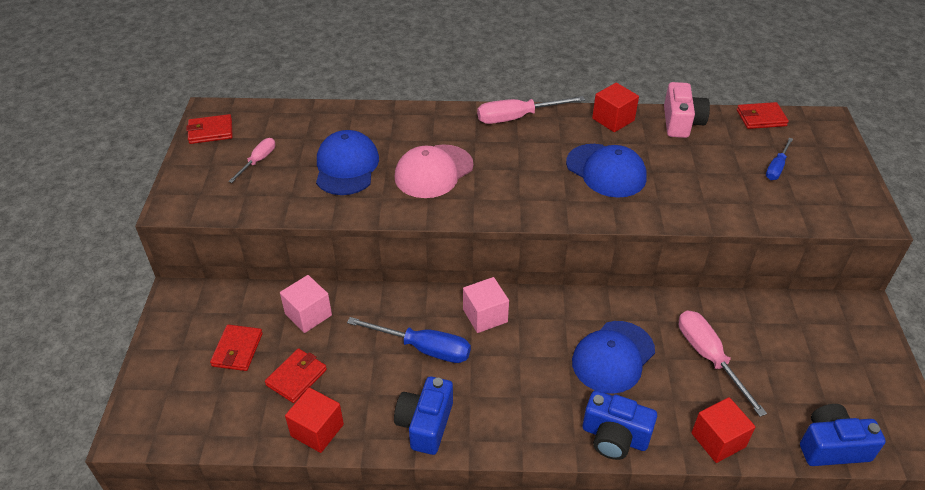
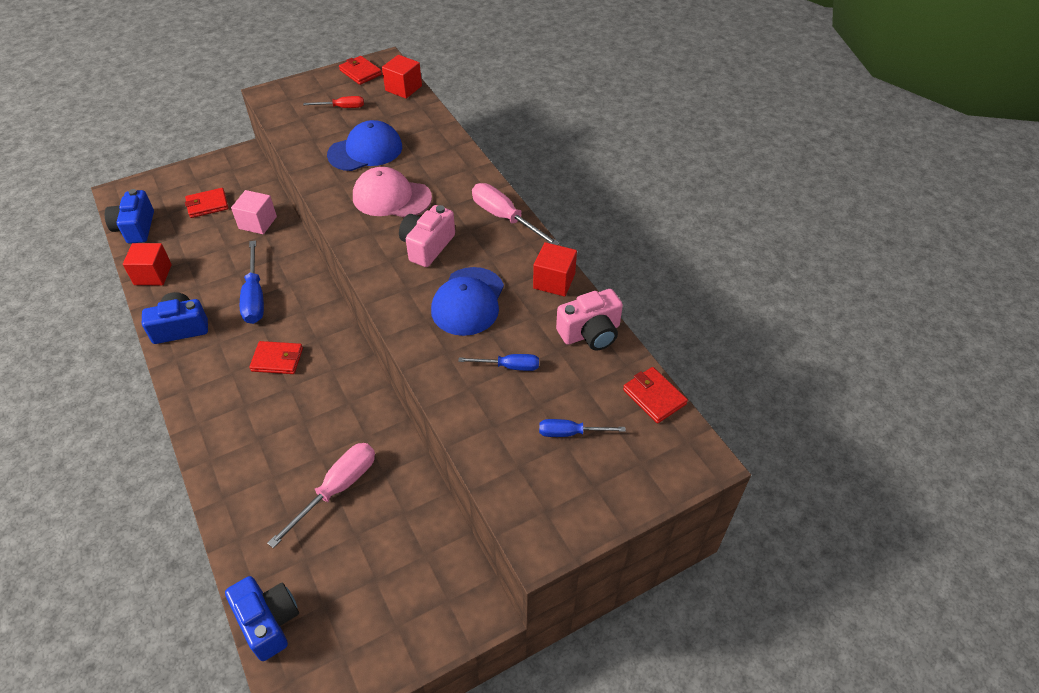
camera: 60 degrees right, 5 degrees up
pink screwdriver [228,138,275,183] -> red screwdriver [303,96,364,108]
red wallet [265,348,327,403] -> red wallet moved to [249,341,303,374]
pink cube [463,277,509,333] -> none
blue cap [572,321,655,394] -> none
blue camera [583,390,657,460] -> blue camera moved to [105,189,154,244]
red cube [691,397,756,463] -> red cube moved to [382,55,422,99]
none -> pink camera [399,205,455,267]
none -> blue screwdriver [458,354,539,371]

